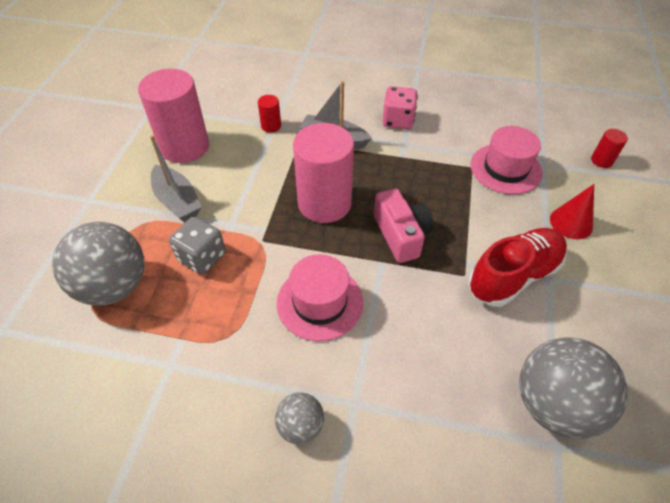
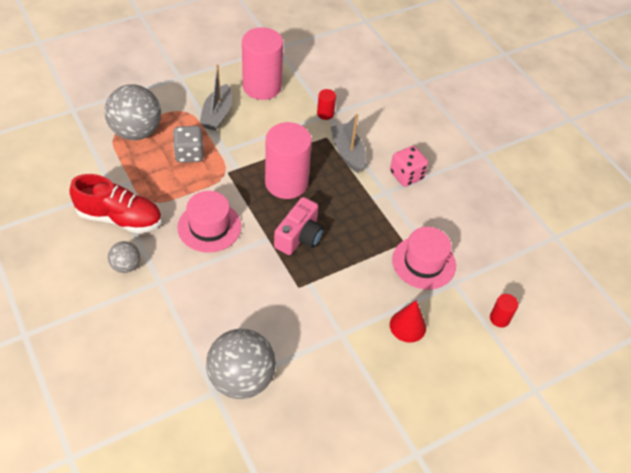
camera: 45 degrees right, 0 degrees up
red shoe [468,228,567,307] -> red shoe moved to [69,174,162,233]

